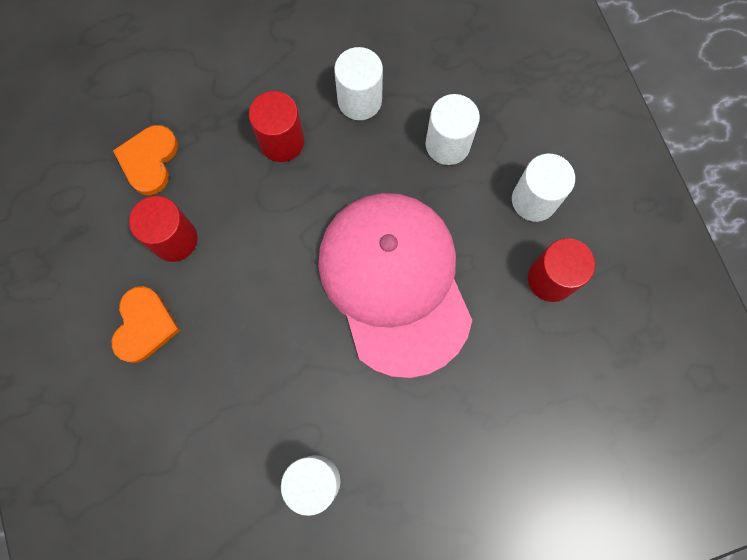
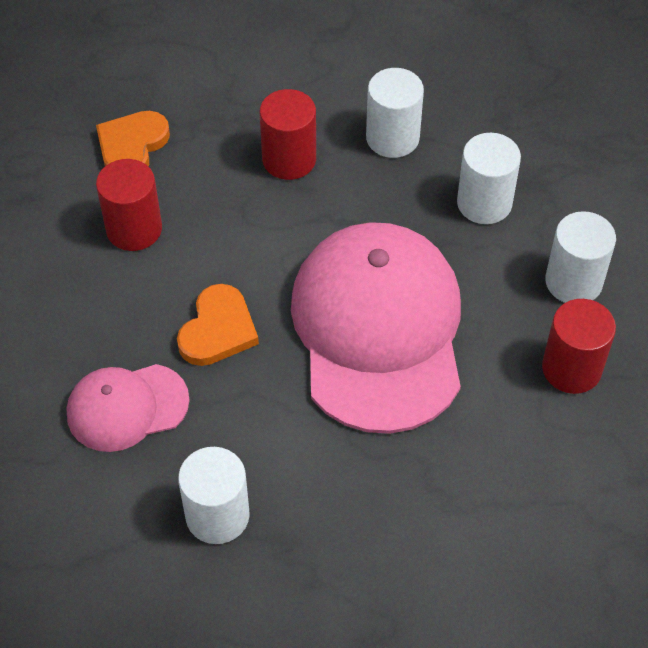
camera: 15 degrees right, 20 degrees down
orange heart [112,286,180,363] -> orange heart moved to [177,284,259,366]
none -> pink cap [67,364,190,452]

